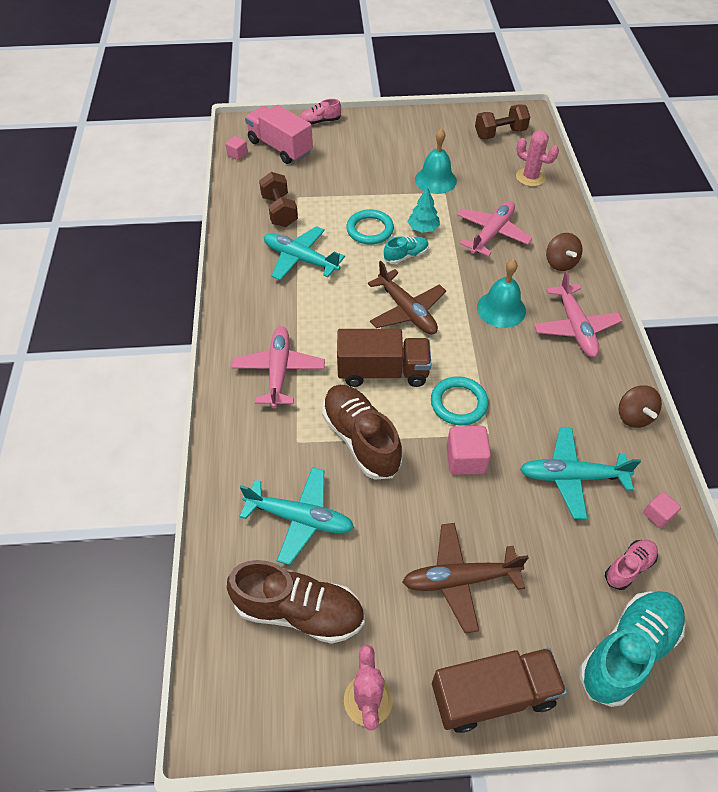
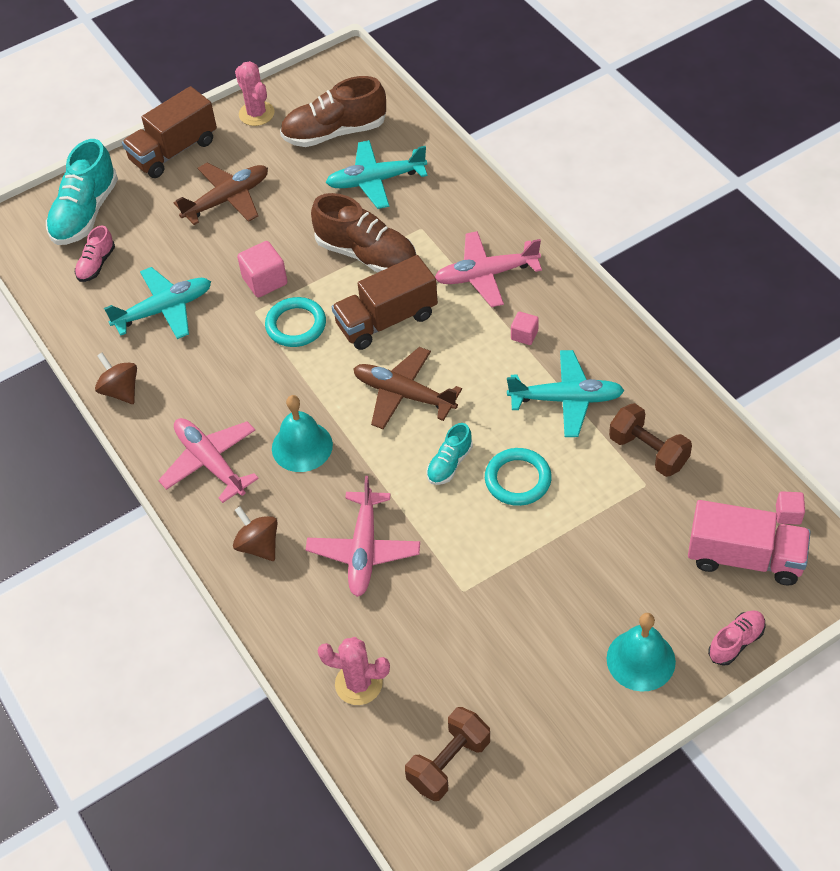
camera: 155 degrees right, 0 degrees up
pink plane [231,326,325,408] -> pink plane turned 105 degrees clockwise [435,231,542,307]
turquoise tree [408,187,440,233] -> none
turquoise bell [415,128,457,194] -> turquoise bell moved to [606,613,676,692]
pink cube [643,492,681,528] -> pink cube moved to [511,312,539,345]

